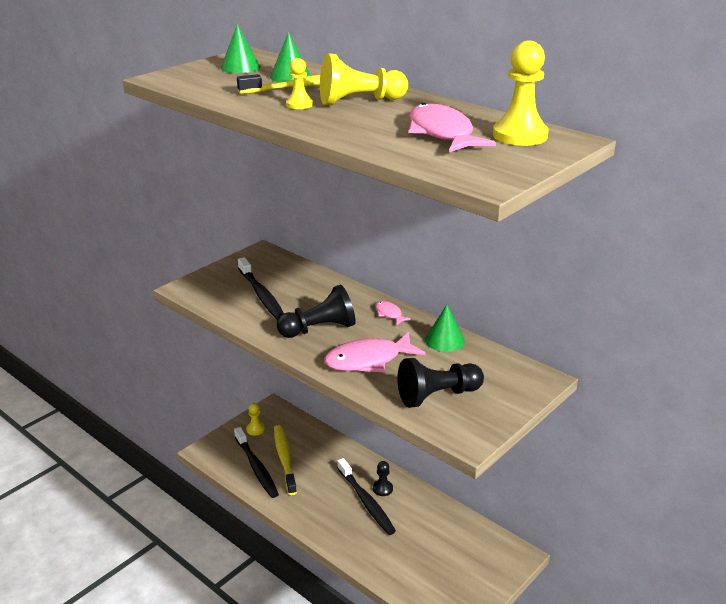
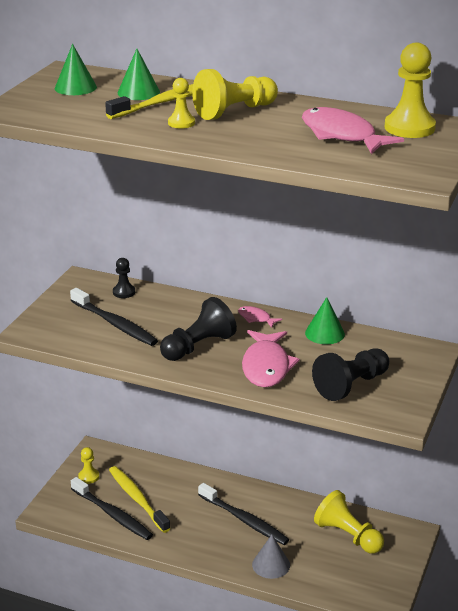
camera: 20 degrees left, 0 degrees up
pink fish [324,332,426,373] -> pink fish turned 45 degrees counterclockwise [242,330,300,387]
black pawn [373,461,393,496] -> black pawn moved to [113,258,135,298]
none -> grey cone [252,535,290,579]
none -> yellow pawn [314,490,384,553]

